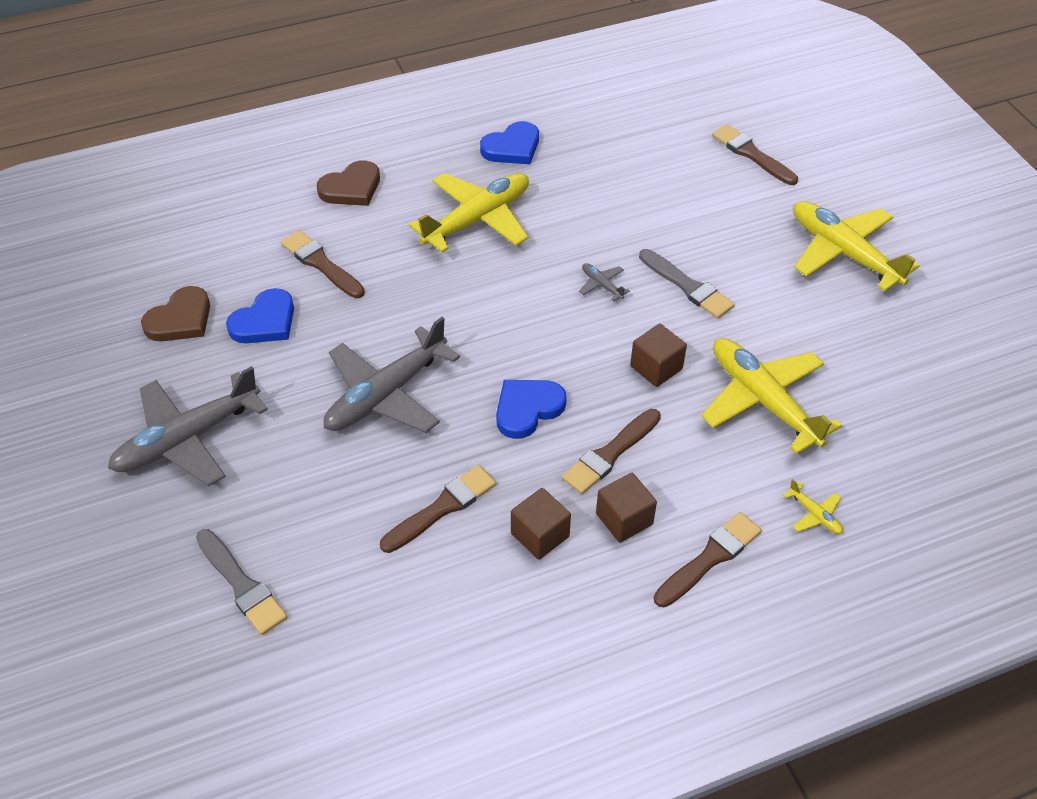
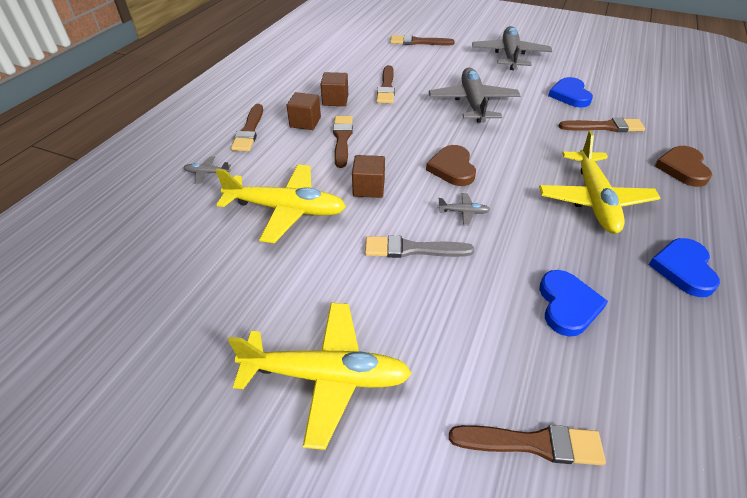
camera: 135 degrees right, 5 degrees down
brown heart [141,286,210,341] -> brown heart moved to [426,145,476,186]
grey brush [196,529,288,635] -> brown brush [390,35,455,45]
blue heart [496,380,567,439] -> blue heart moved to [539,270,608,337]
yellow plane [783,479,843,534] -> grey plane [183,156,231,184]

